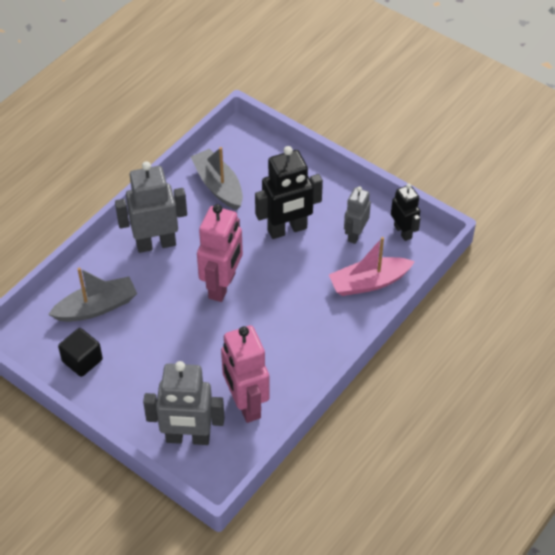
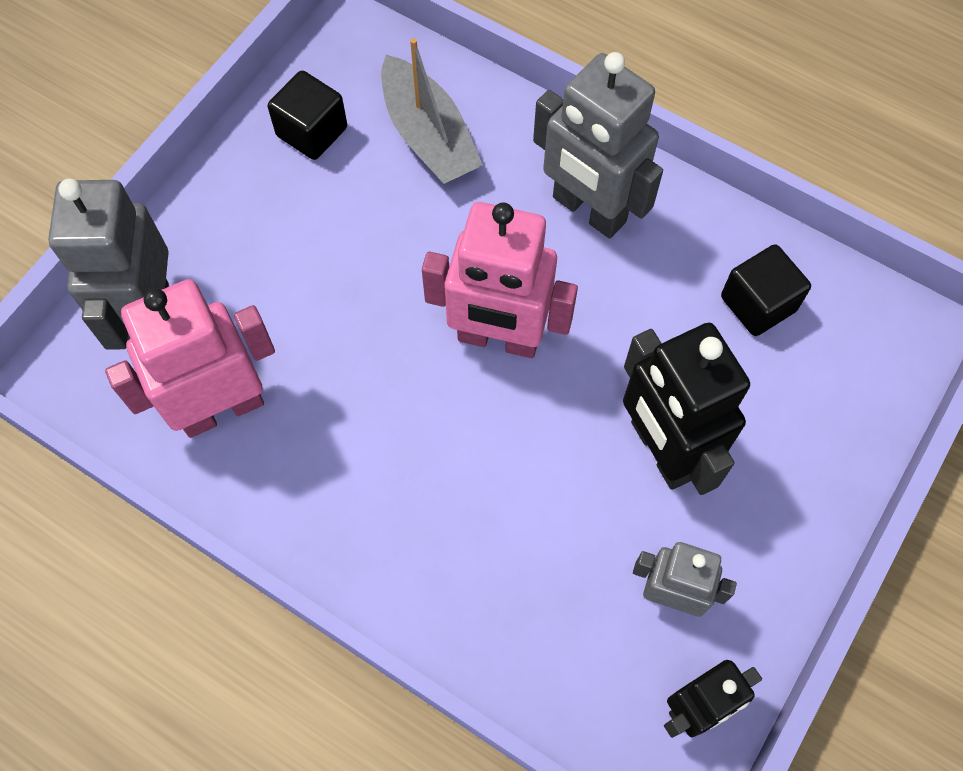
camera: 85 degrees right, 15 degrees up
grey robot [115,161,187,253] -> grey robot turned 150 degrees clockwise [533,52,663,239]
grey boat [191,147,243,210] -> black cube [721,244,811,336]
pink boat [329,237,415,296] -> none

